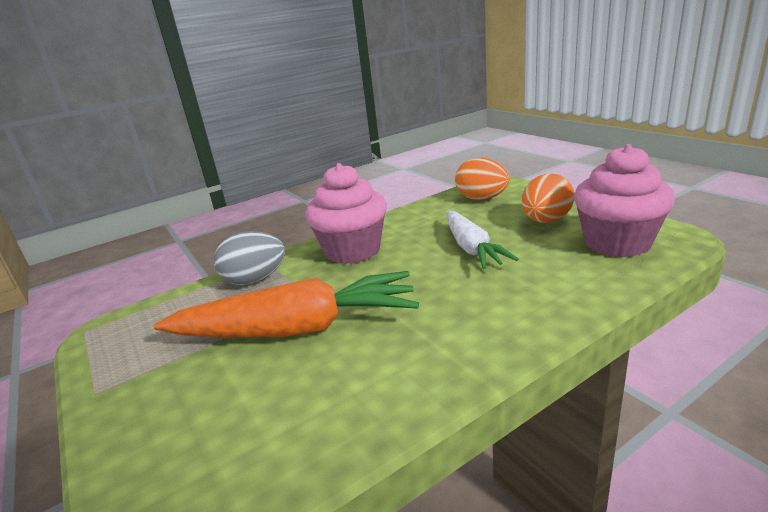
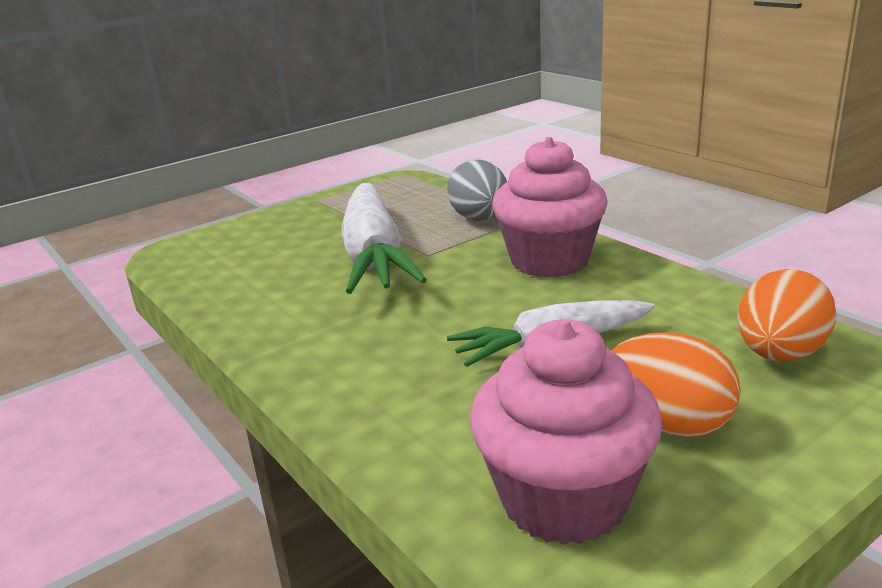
camera: 85 degrees right, 0 degrees up
orange carrot [154,271,419,338] -> white carrot [341,182,427,294]

